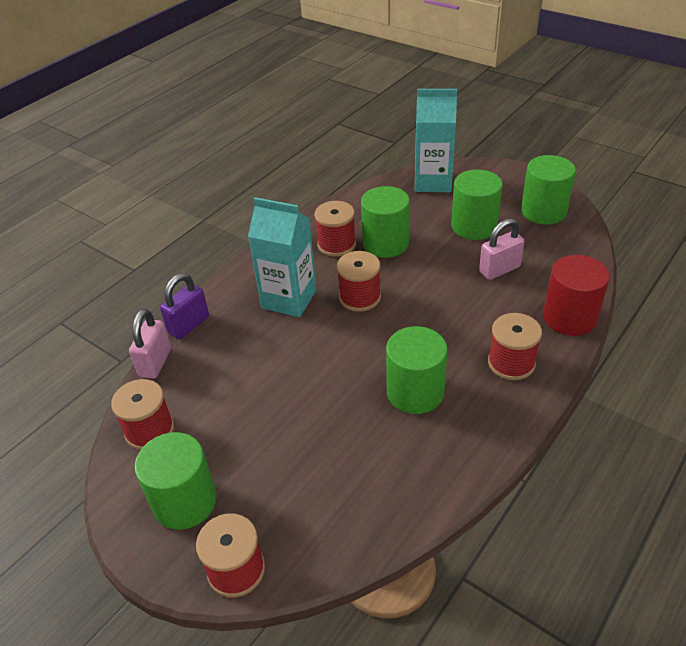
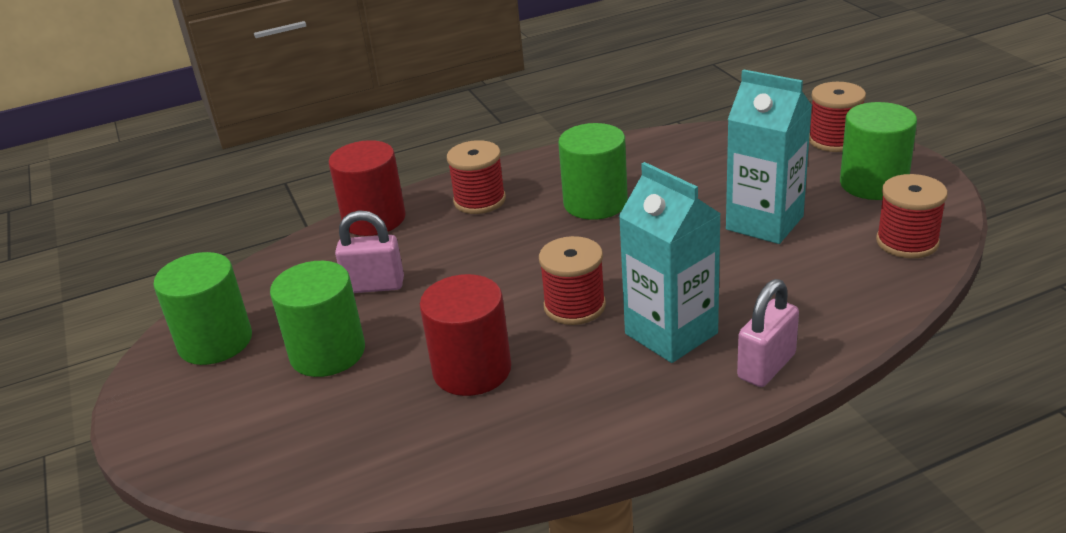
camera: 150 degrees left, 10 degrees down
pink padlock [129,309,171,379] -> pink padlock moved to [737,279,799,387]
purple padlock [160,273,209,339] -> none
red spool [314,201,356,257] -> none
green cylinder [361,186,410,258] -> red cylinder [420,274,511,396]
turquoise carton [415,89,457,192] -> turquoise carton moved to [726,69,812,244]

